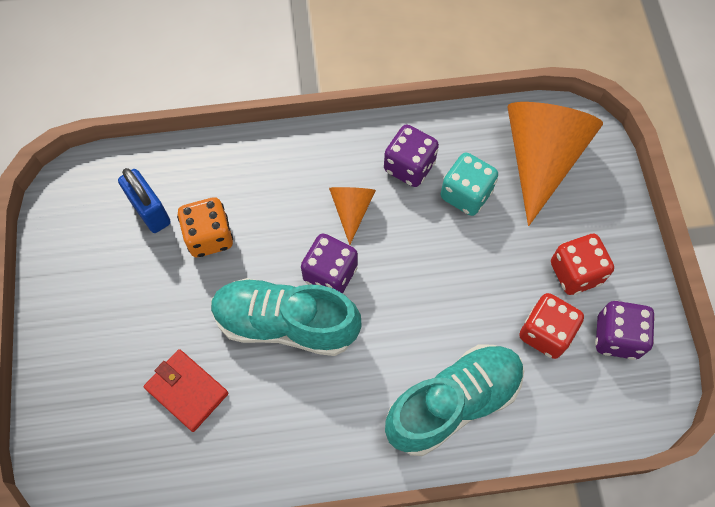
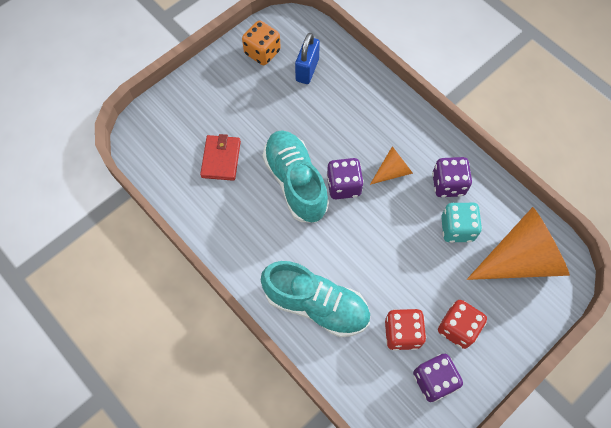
camera: 55 degrees right, 0 degrees up
orange dice [177,197,233,257] -> orange dice moved to [242,21,281,65]

